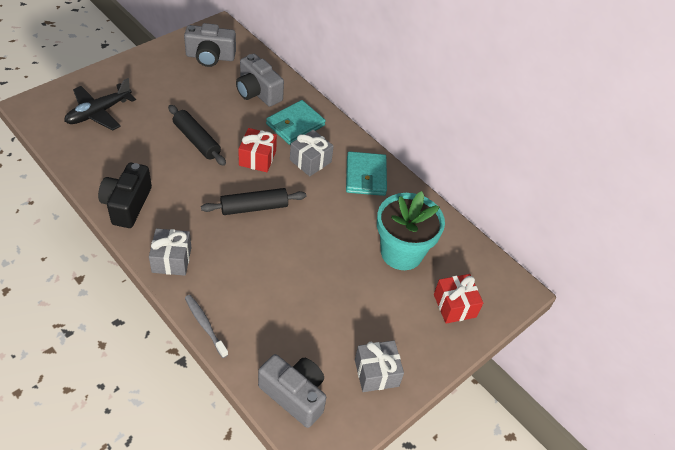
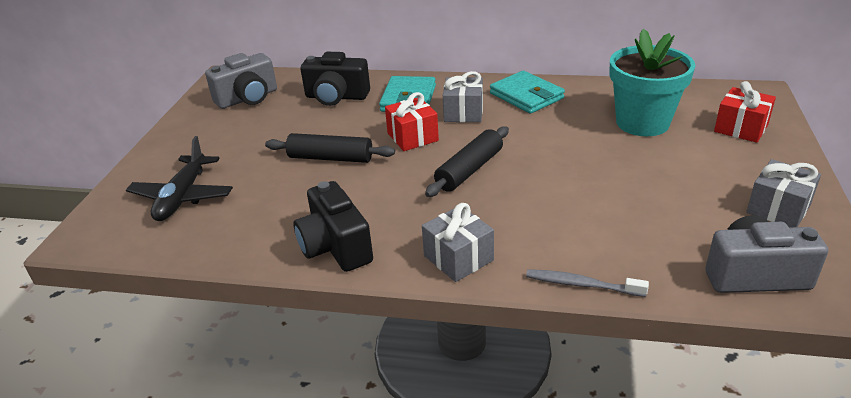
camera: 30 degrees left, 15 degrees down
grey camera [236,54,284,107] -> black camera [300,52,370,106]

